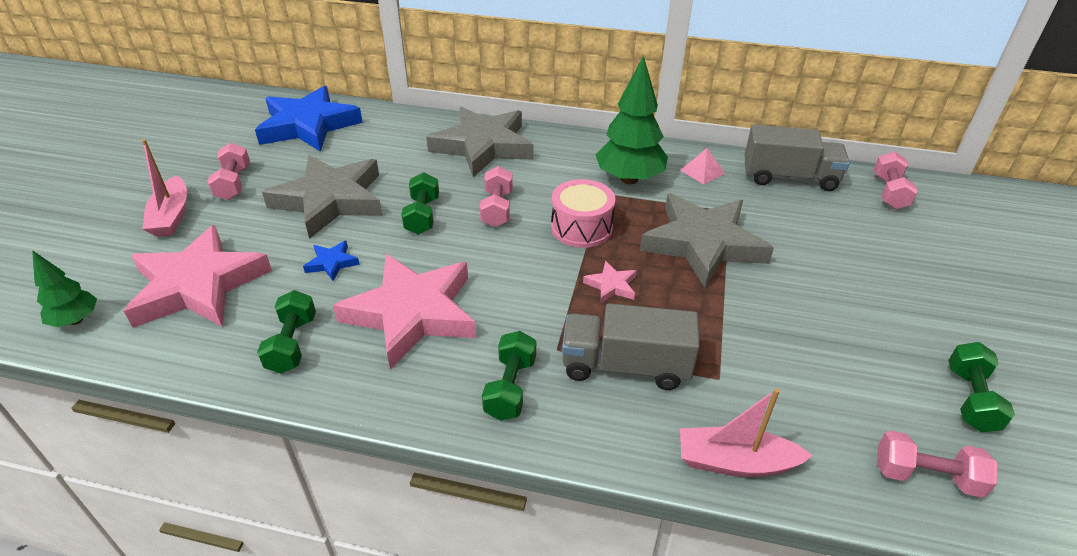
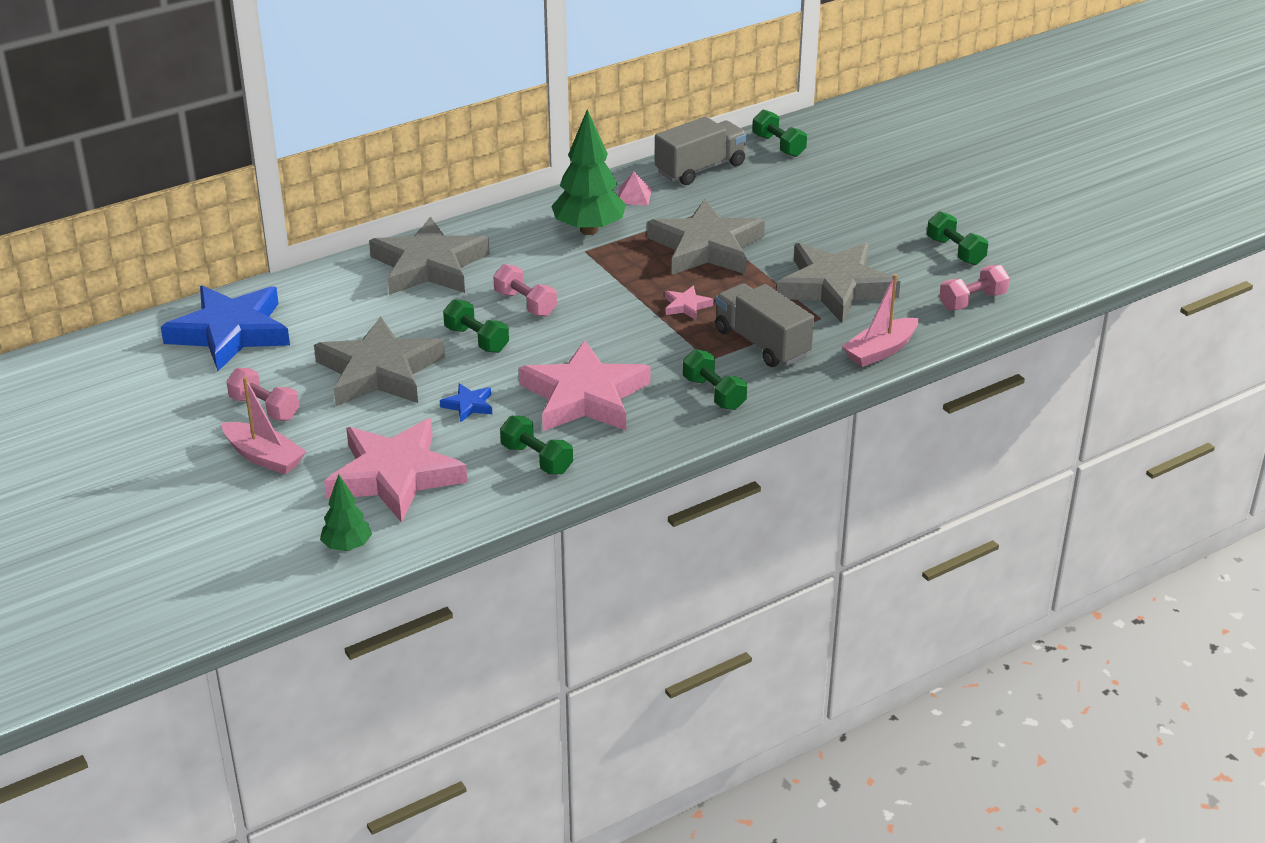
camera: 45 degrees left, 5 degrees down
pink drum [551,179,615,248] -> none
grey truck [562,303,700,390] -> grey truck turned 90 degrees clockwise [715,283,814,367]
pink dumbbell [874,152,918,209] -> green dumbbell [752,109,807,157]
none -> grey star [777,242,901,323]

